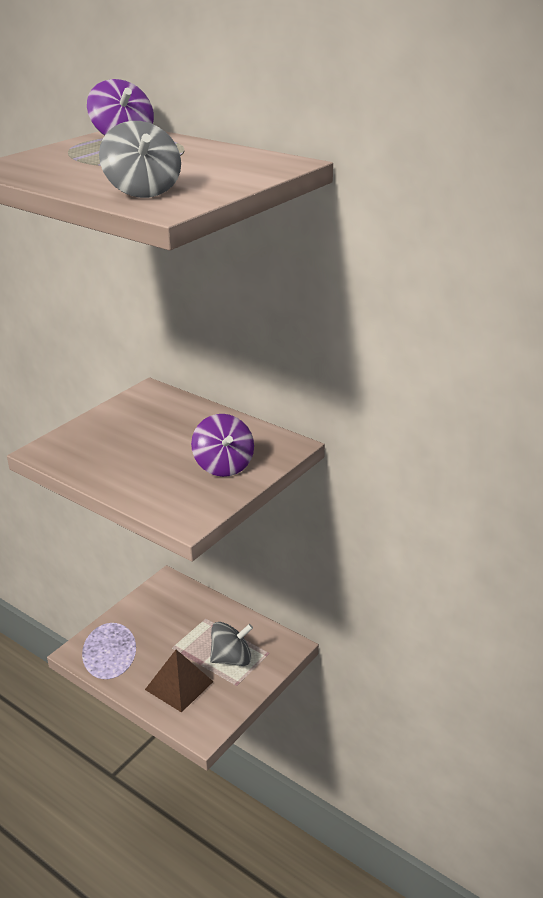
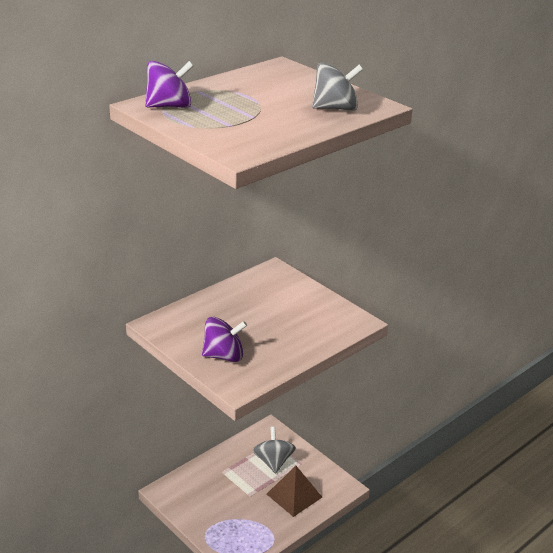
camera: 80 degrees left, 0 degrees up
purple spinning top [191,414,254,477] -> purple spinning top moved to [202,317,247,362]

